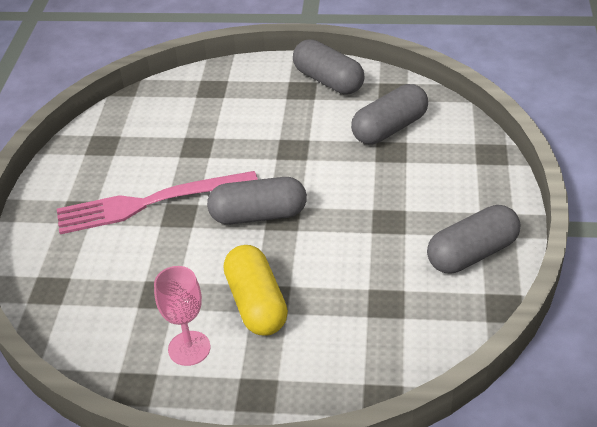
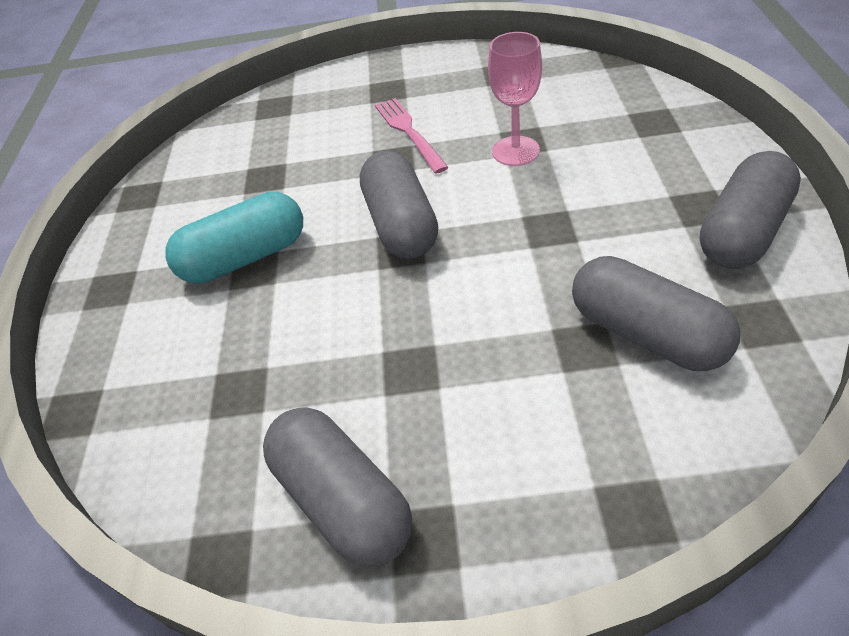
camera: 85 degrees right, 5 degrees up
pink fork [57,171,258,234] -> pink fork [375,98,449,174], size x0.57
pink goblet [154,266,210,366] -> pink goblet moved to [488,32,542,166]
yellow capsule [224,245,288,336] -> turquoise capsule [165,192,303,284]

